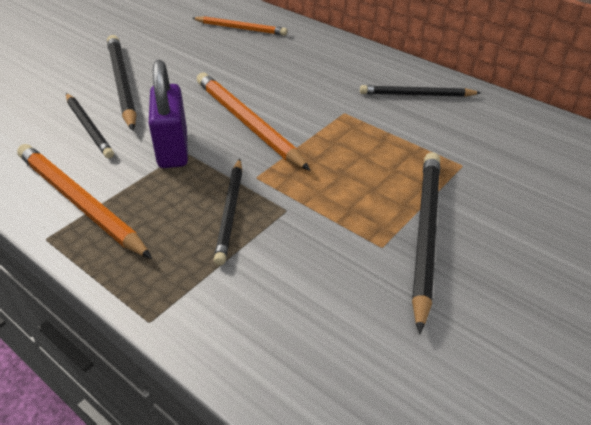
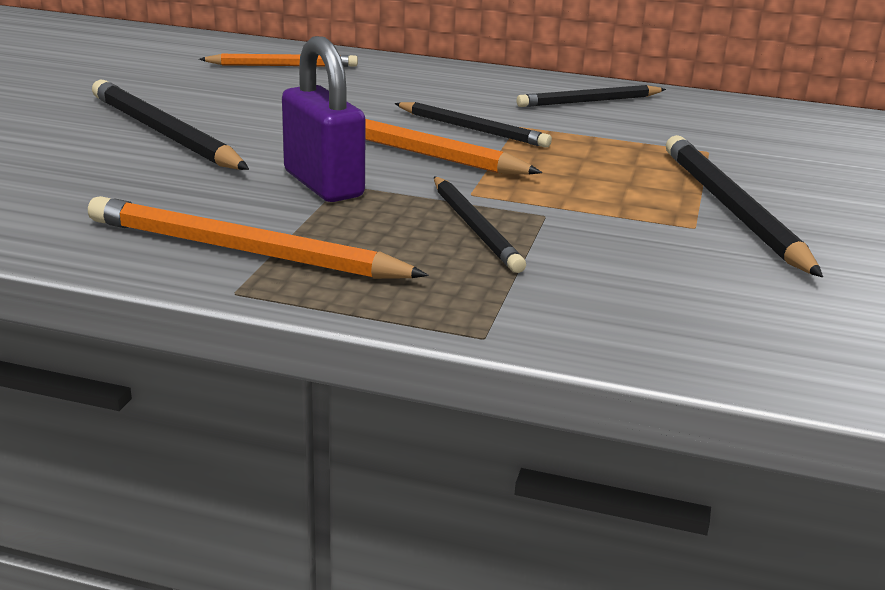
camera: 25 degrees left, 15 degrees down
black pencil [66,93,114,159] -> black pencil moved to [394,102,552,148]

